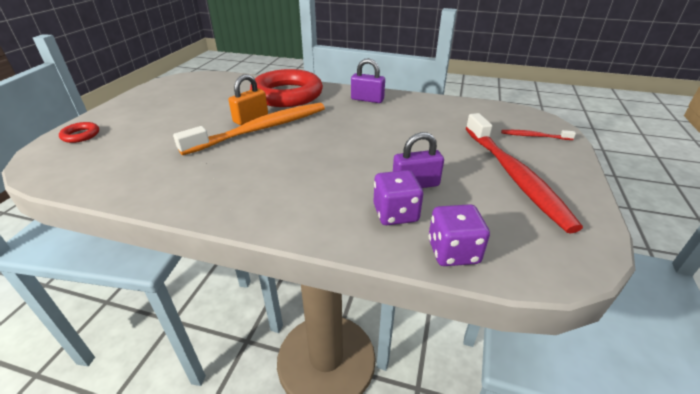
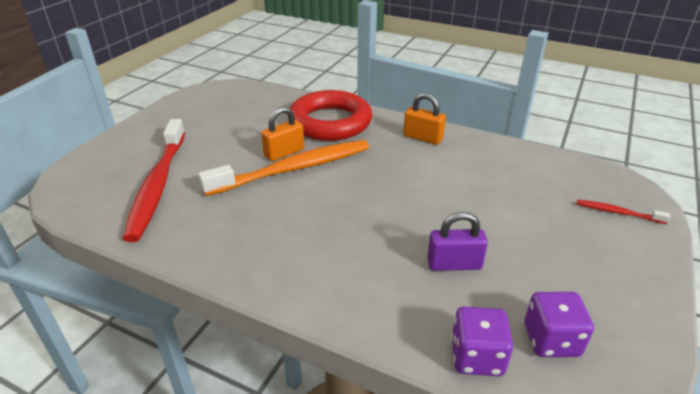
camera: 10 degrees right, 0 degrees up
red ring [59,122,99,143] -> none
purple padlock [351,58,385,103] -> orange padlock [403,93,446,145]
purple dice [373,170,423,225] -> purple dice moved to [525,292,594,357]
red toothbrush [466,113,583,233] -> red toothbrush moved to [122,119,185,242]

